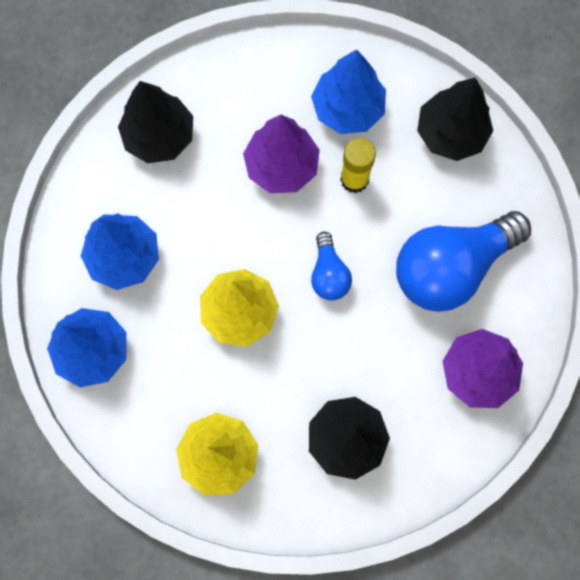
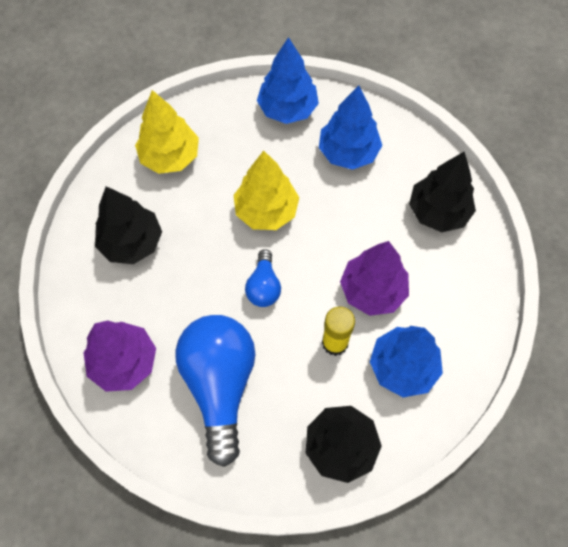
camera: 115 degrees right, 10 degrees down
blue light bulb [311,232,352,300] -> blue light bulb turned 105 degrees counterclockwise [245,249,281,307]

